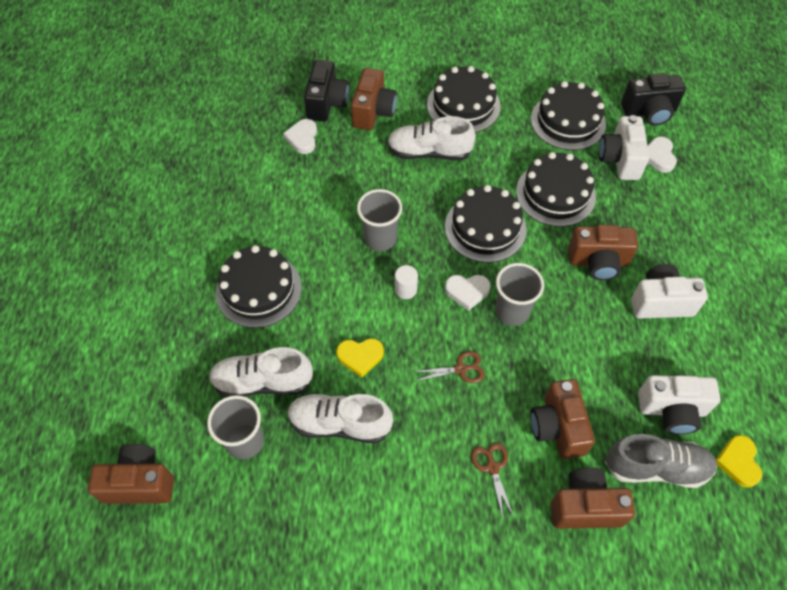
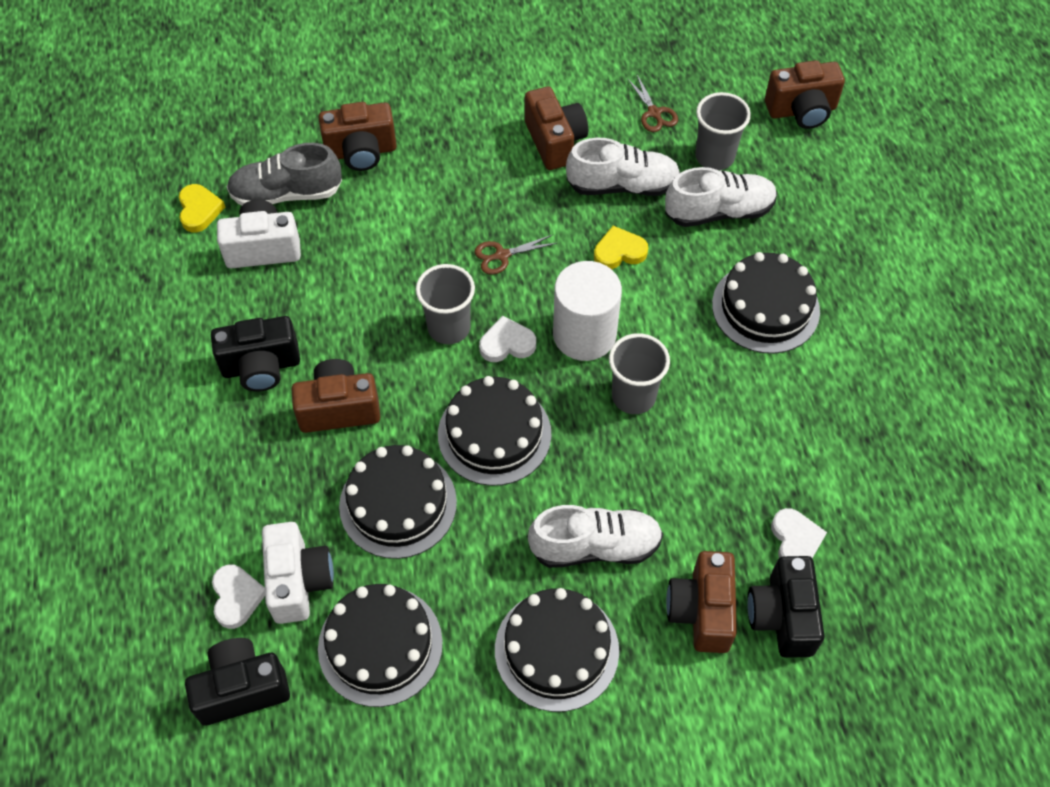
camera: 170 degrees right, 0 degrees up
white cylinder [395,265,418,299] -> white cylinder [553,261,622,361], size x2.23
brown scissors [471,443,514,518] -> brown scissors moved to [627,75,678,132]
brown camera [530,379,595,459] -> brown camera moved to [525,87,588,170]
white camera [631,264,708,319] -> black camera [211,316,300,392]

